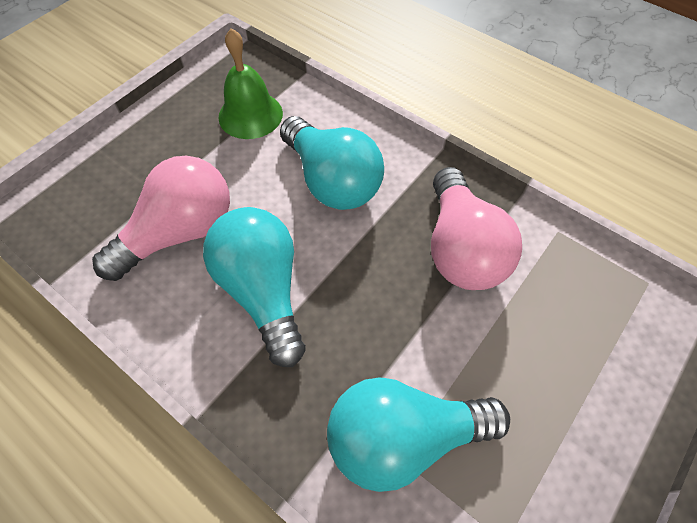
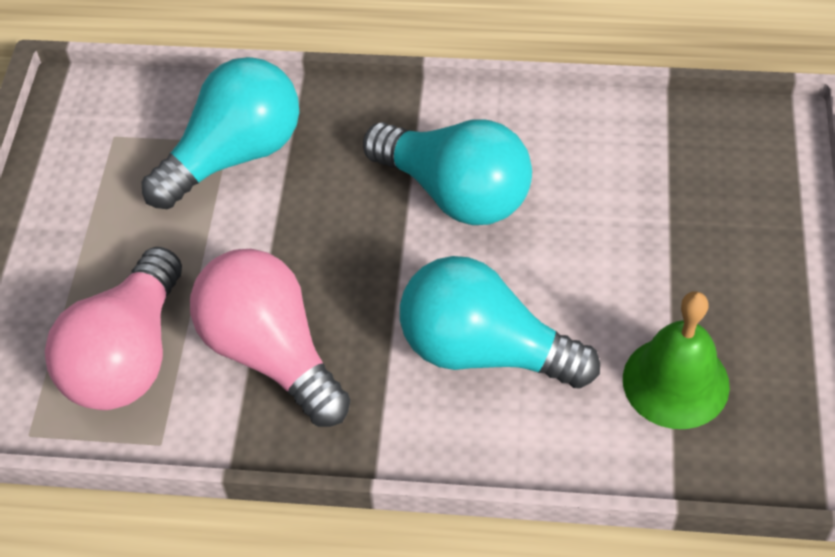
camera: 150 degrees right, 5 degrees down
pink light bulb [92,156,230,281] -> pink light bulb moved to [45,247,182,410]

